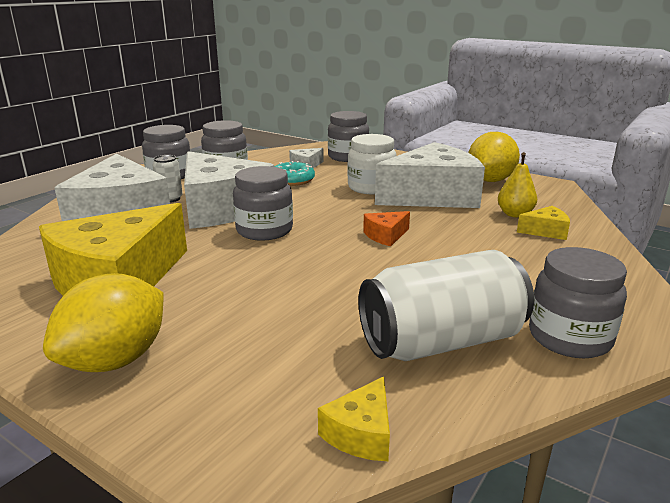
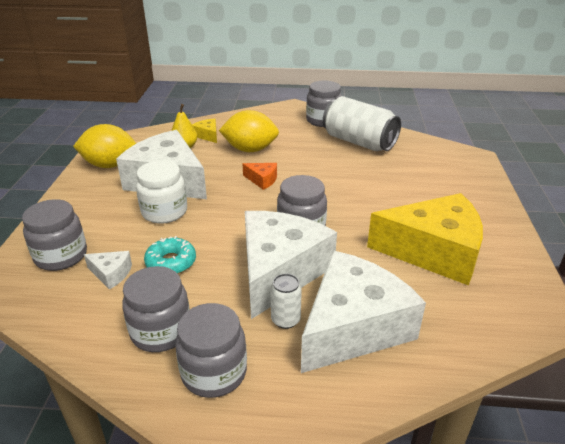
camera: 120 degrees left, 10 degrees up
yellow lemon [43,273,164,372] -> yellow lemon moved to [219,110,279,152]
yellow cheese [318,377,390,461] -> none

